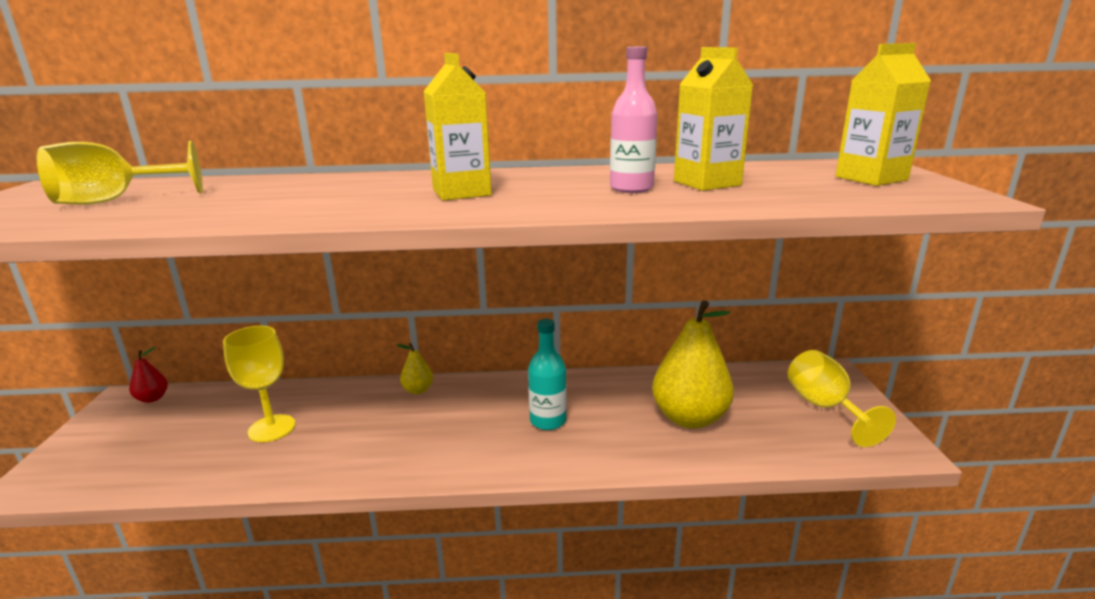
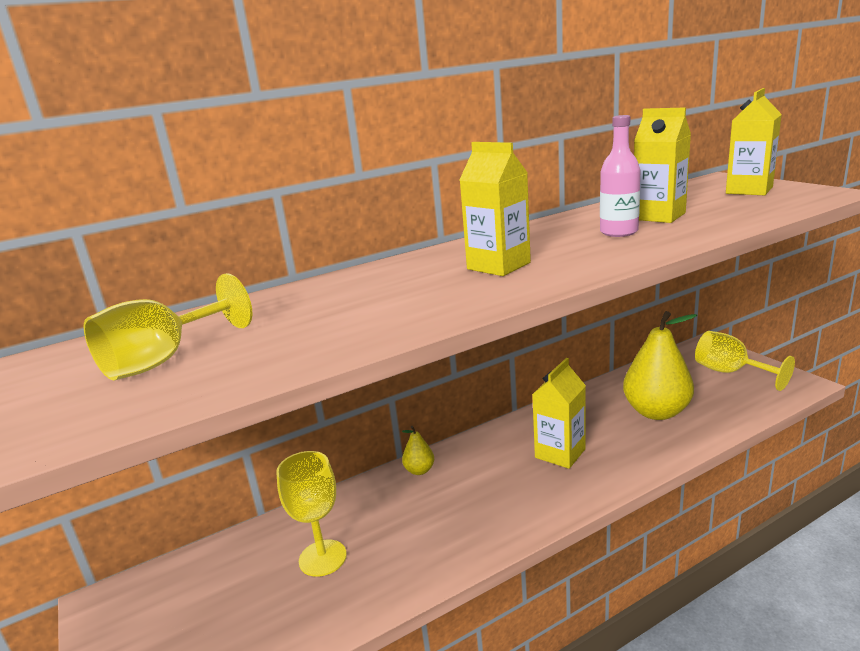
camera: 25 degrees left, 0 degrees up
red pear [129,347,168,403] -> none
turquoise bottle [528,319,567,430] -> yellow carton [532,358,586,469]

